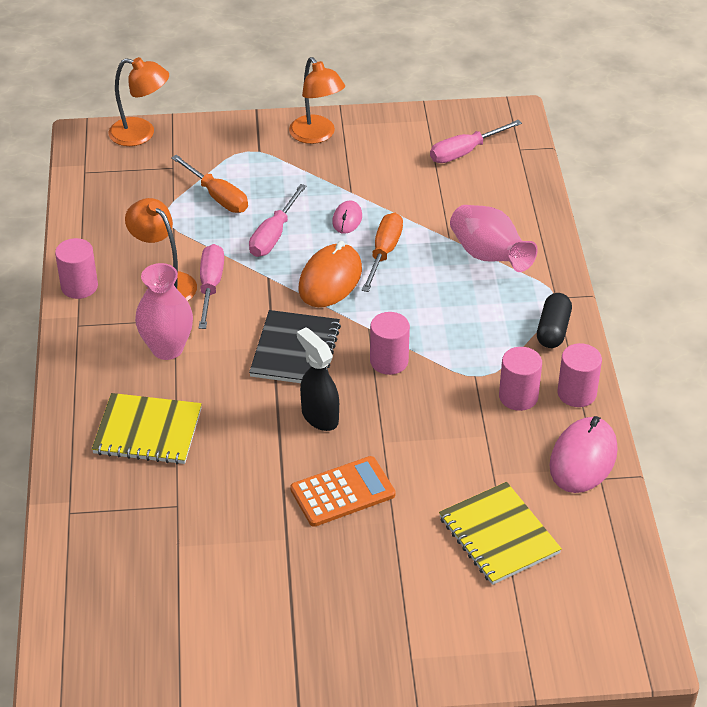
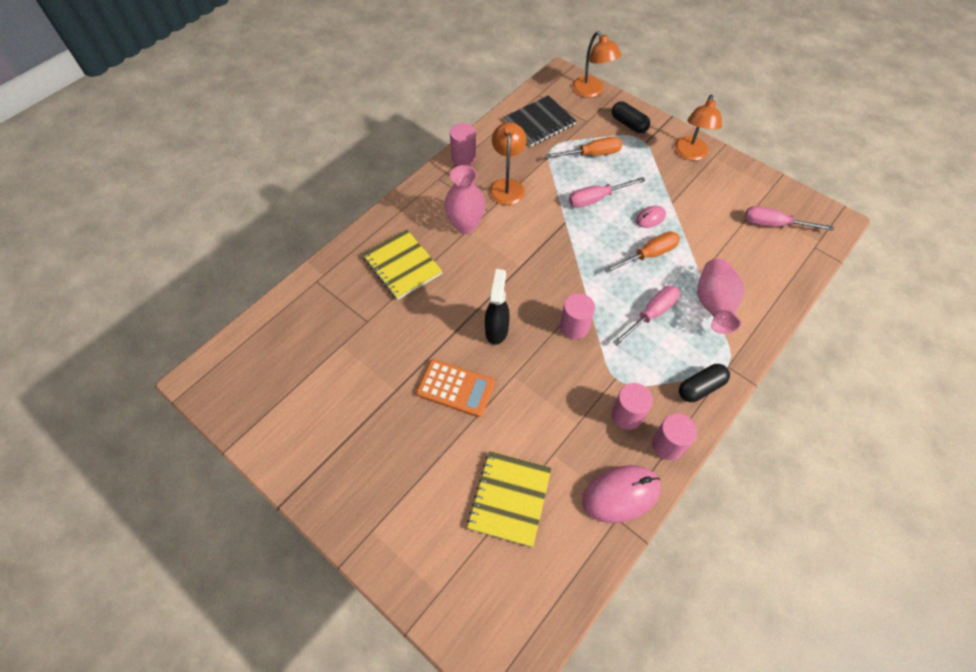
camera: 45 degrees right, 15 degrees up
orange screwdriver [171,155,248,213] -> orange screwdriver turned 105 degrees counterclockwise [545,137,622,159]
pink screwdriver [199,244,224,329] -> pink screwdriver moved to [613,286,680,346]
black notebook [249,310,341,383] -> black notebook moved to [504,95,576,146]
orange mouse [299,241,362,307] -> none
none -> black capsule [612,102,650,133]

